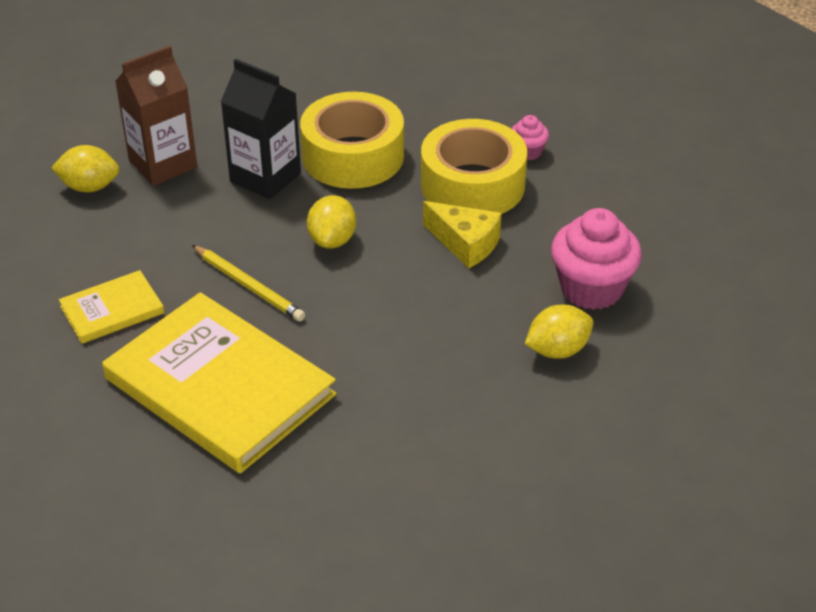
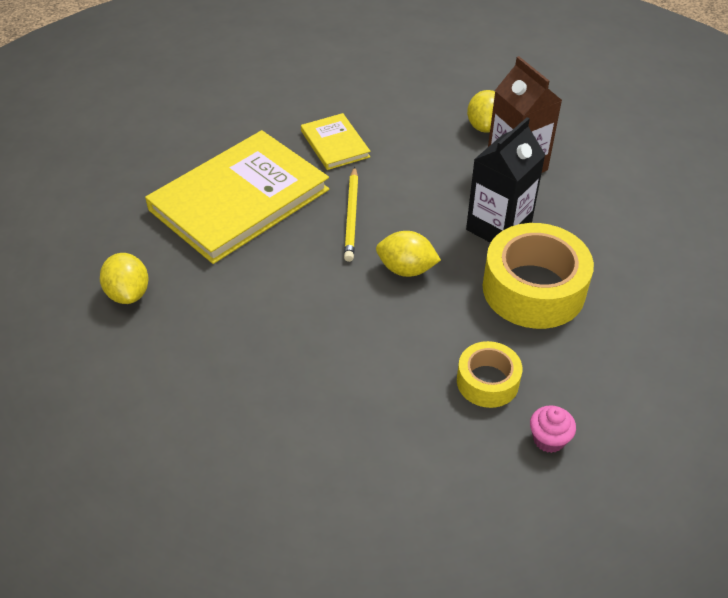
camera: 95 degrees right, 5 degrees up
yellow pencil [192,245,305,321] -> yellow pencil turned 45 degrees counterclockwise [344,167,358,262]
yellow tape [421,119,527,214] -> yellow tape [457,341,522,408], size x0.56
yellow cheese [423,201,502,268] -> none
yellow lemon [525,305,593,359] -> yellow lemon moved to [100,253,149,304]
pink cupcake [551,208,642,310] -> none

